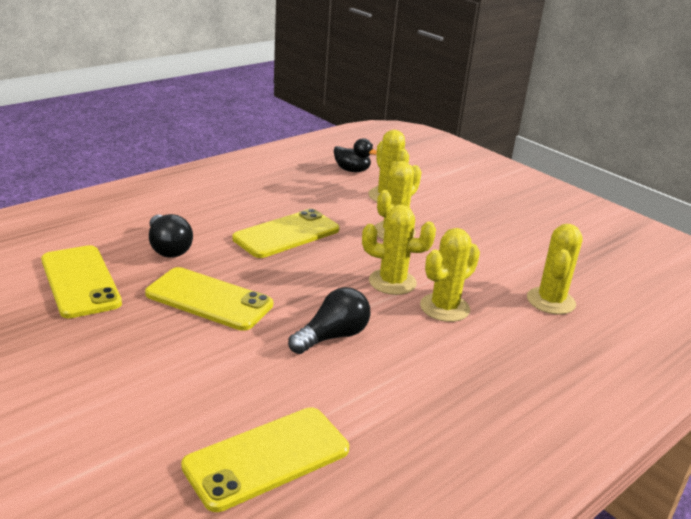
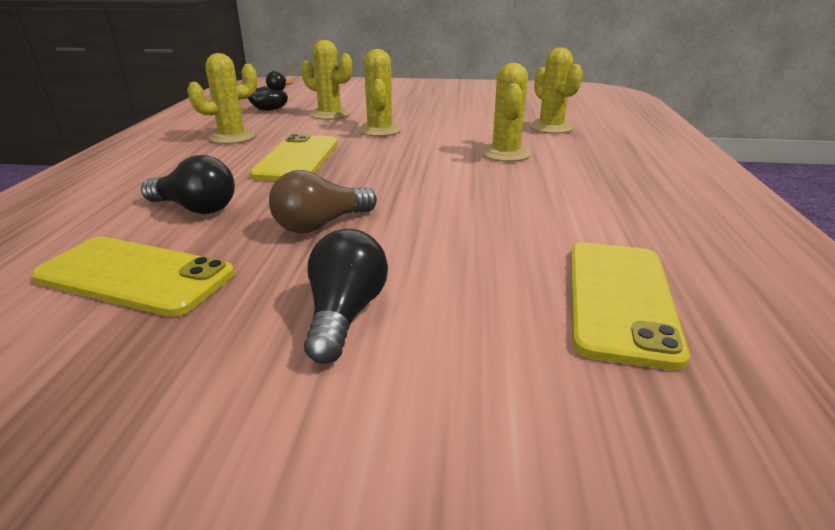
camera: 40 degrees left, 0 degrees up
yellow phone [145,267,273,331] -> brown light bulb [269,170,377,233]
black light bulb [288,287,370,354] -> black light bulb moved to [304,229,388,364]
yellow cactus [362,205,436,295] -> yellow cactus moved to [187,53,257,144]

